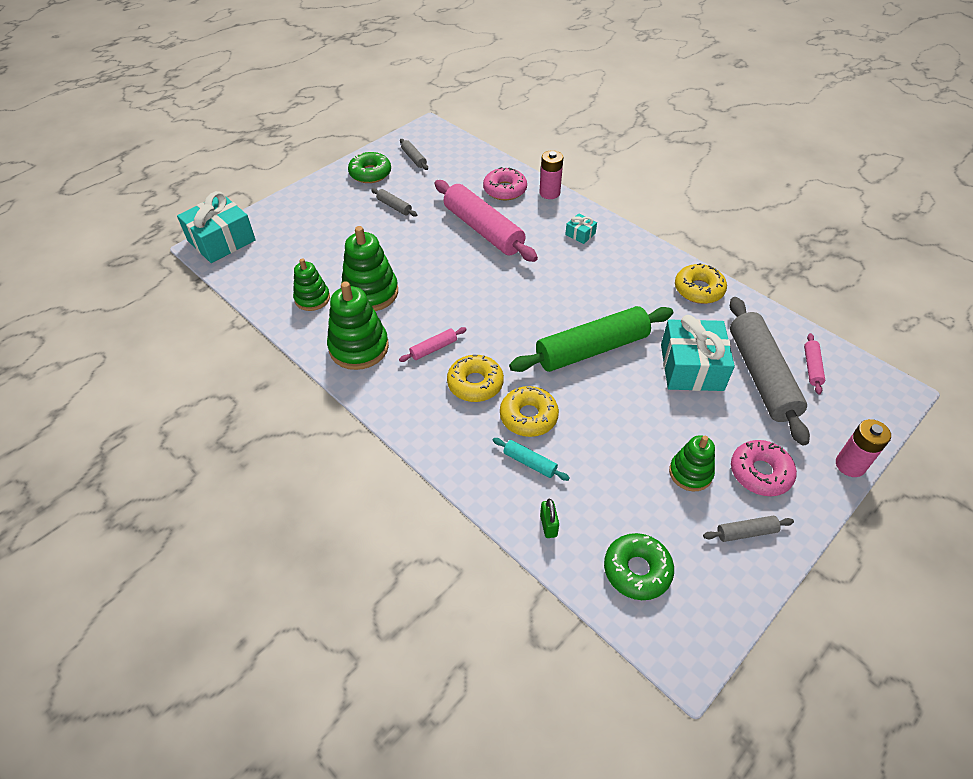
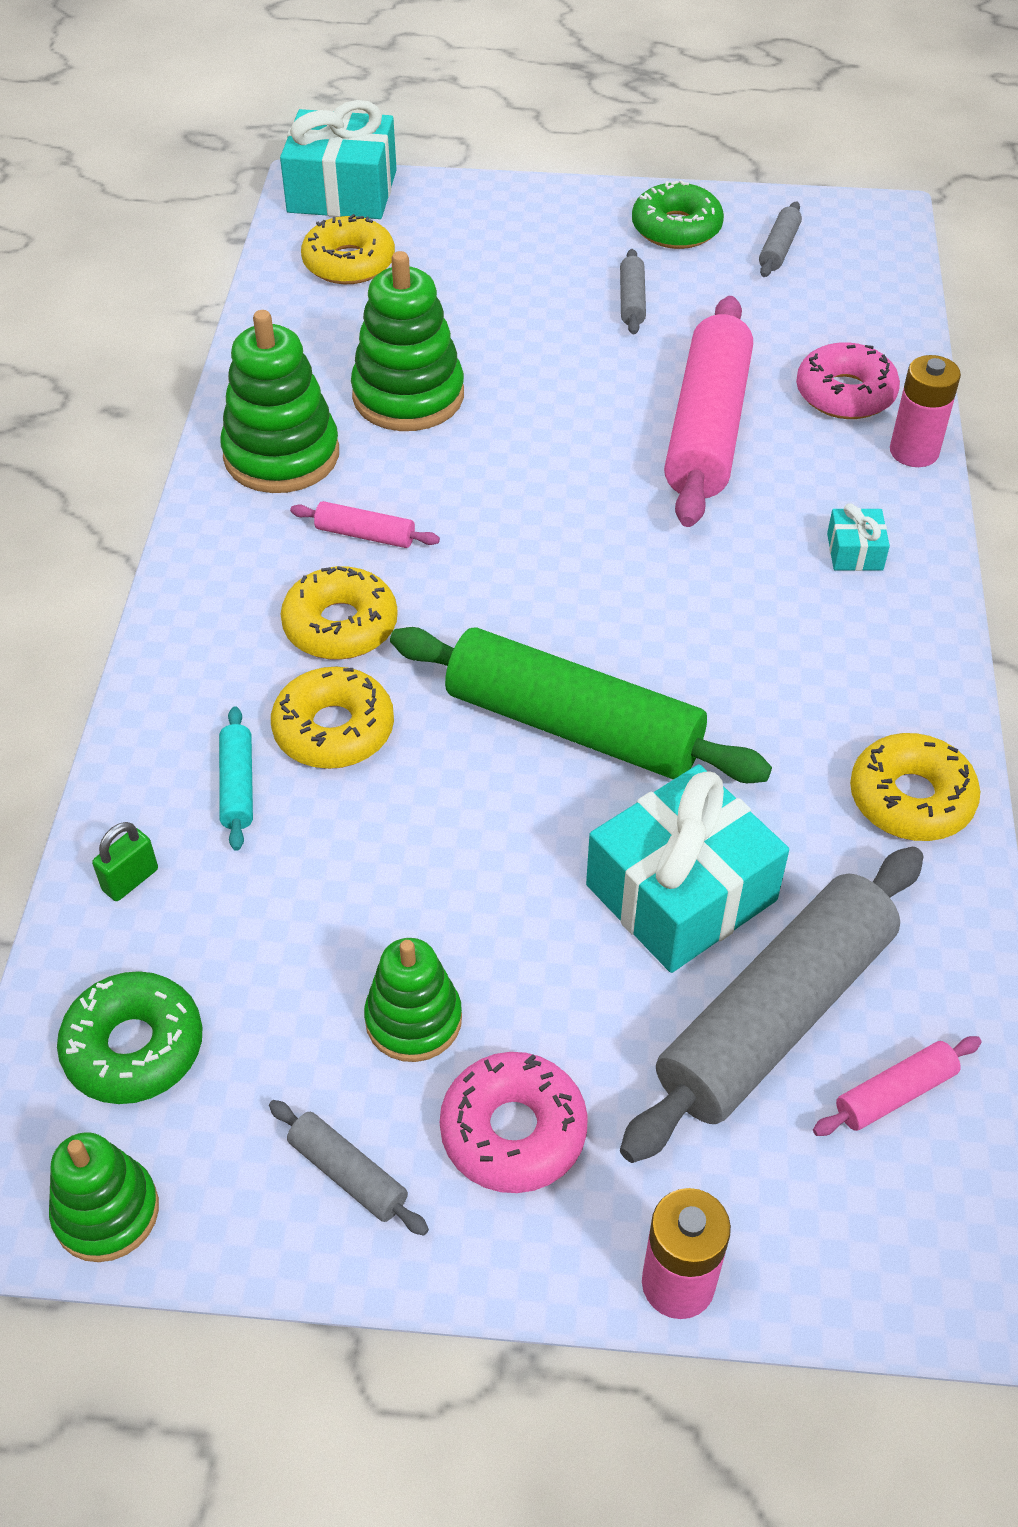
camera: 50 degrees right, 0 degrees up
green stacking toy [293,258,330,311] -> green stacking toy moved to [49,1132,159,1262]
none -> yellow donut [301,214,395,284]

